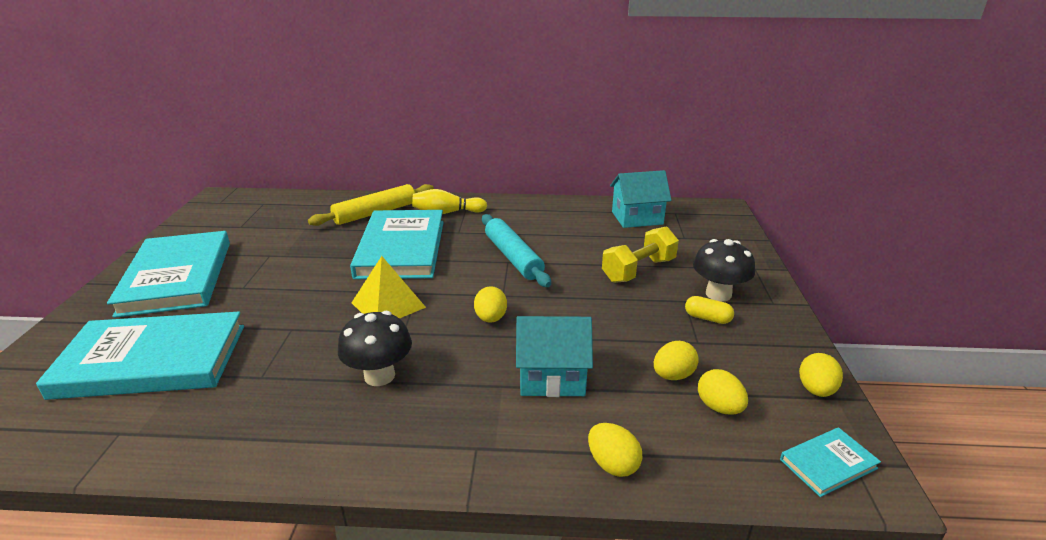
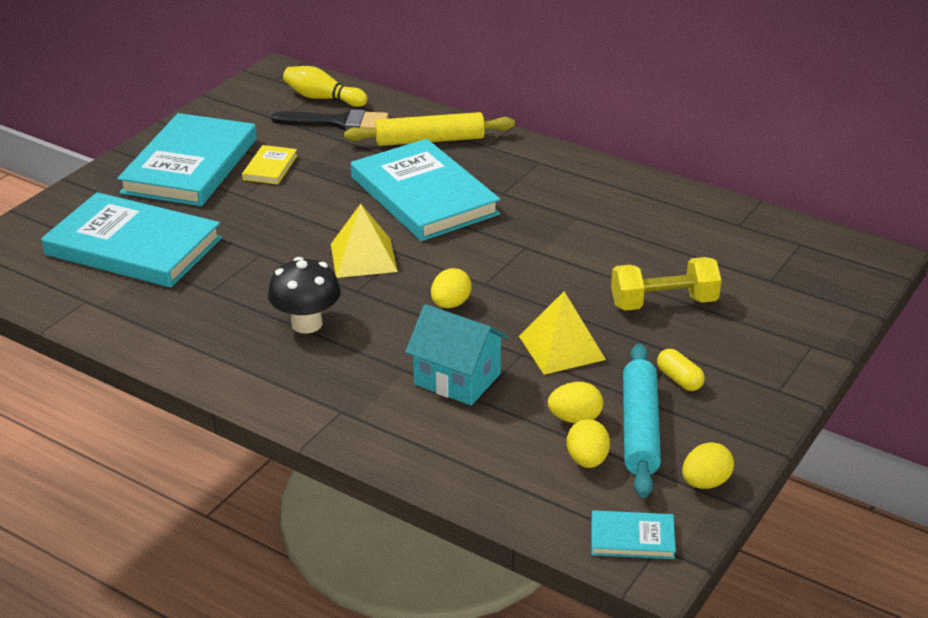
camera: 30 degrees right, 5 degrees up
turquoise book [350,210,444,279] -> turquoise book turned 60 degrees counterclockwise [351,139,500,241]
yellow bowling pin [412,189,487,214] -> yellow bowling pin moved to [283,66,368,107]
turquoise rolling pin [482,214,551,287] -> turquoise rolling pin moved to [623,343,661,498]
yellow egg [588,423,642,477] -> none
turquoise house [610,170,672,228] -> none
black mushroom [693,239,755,302] -> none
none -> yellow book [242,145,298,184]
none -> black brush [271,109,389,131]
none -> yellow pyramid [519,291,606,375]

